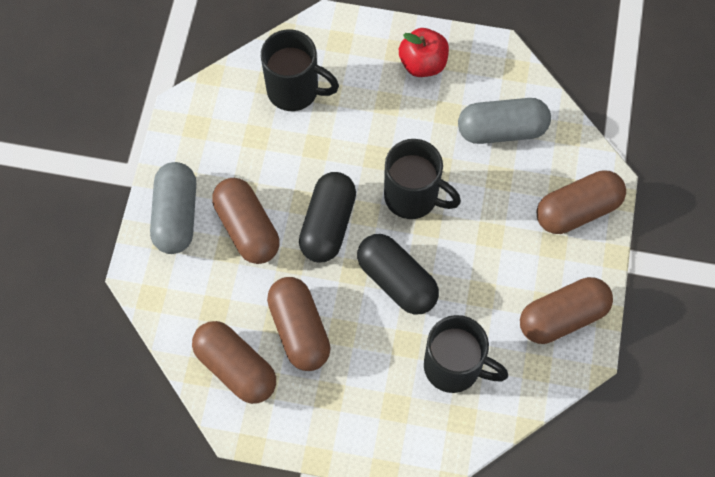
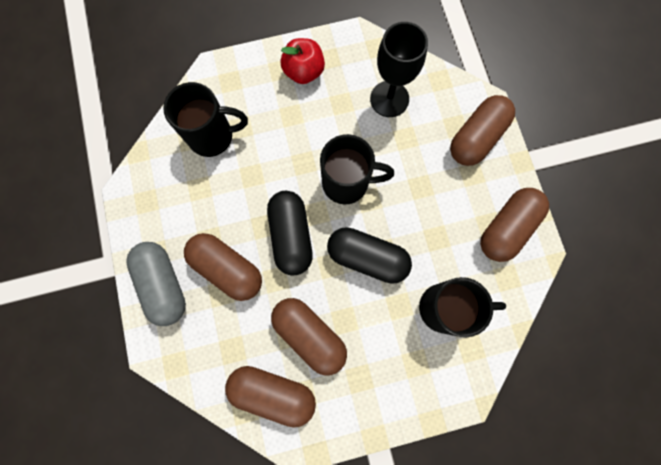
camera: 25 degrees left, 10 degrees up
grey capsule [458,98,551,144] -> black goblet [370,22,428,117]

